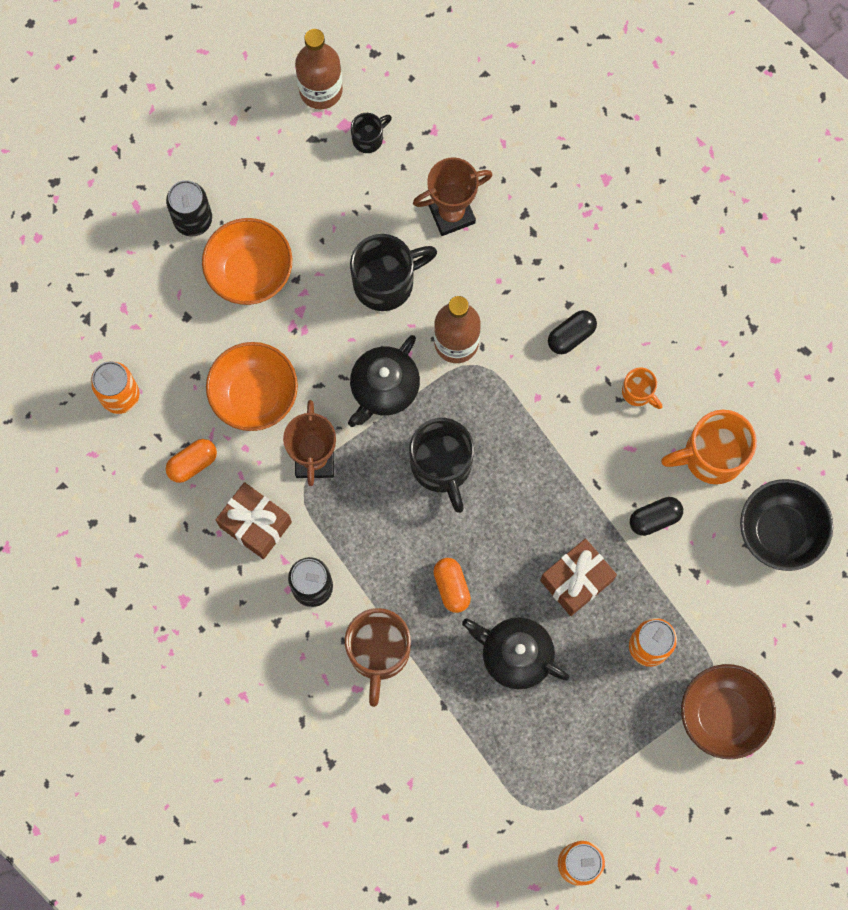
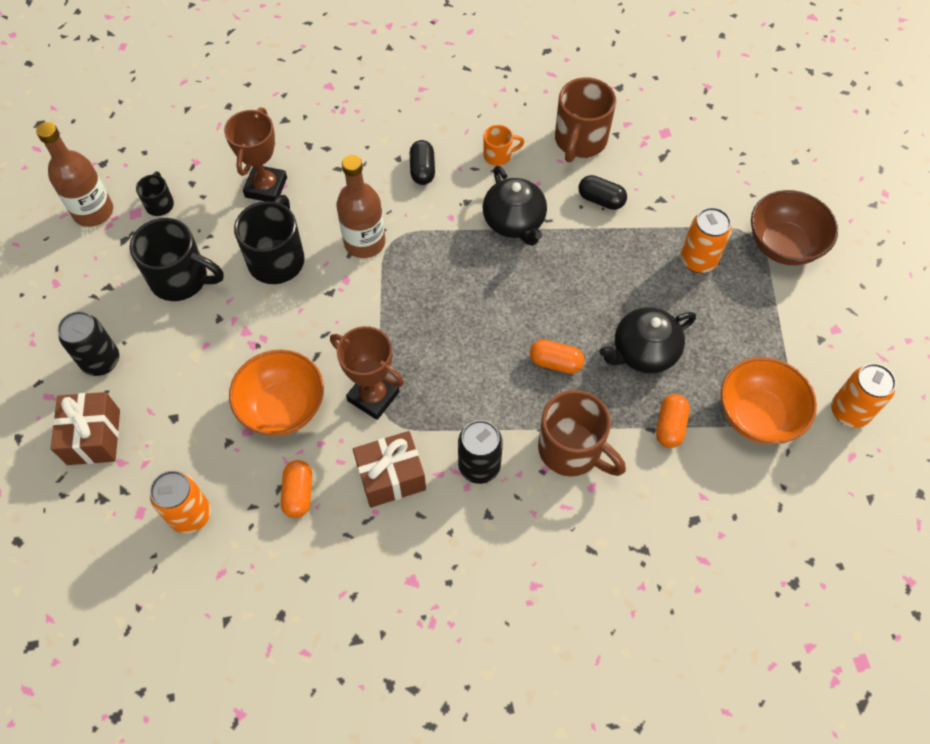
camera: 55 degrees left, 15 degrees down
orange bowl [202,218,292,305] -> orange bowl moved to [721,357,817,444]
black teapot [348,335,420,427] -> black teapot moved to [483,166,547,246]
black mug [409,418,474,513] -> black mug moved to [130,218,224,301]
brown gift [540,539,617,616] -> brown gift moved to [51,392,120,465]
black capsule [630,497,683,536] -> black capsule turned 75 degrees counterclockwise [579,175,627,210]
orange mug [661,410,757,484] -> brown mug [555,77,616,162]
black bowl [740,479,833,571] -> none
none -> orange capsule [656,394,690,448]

